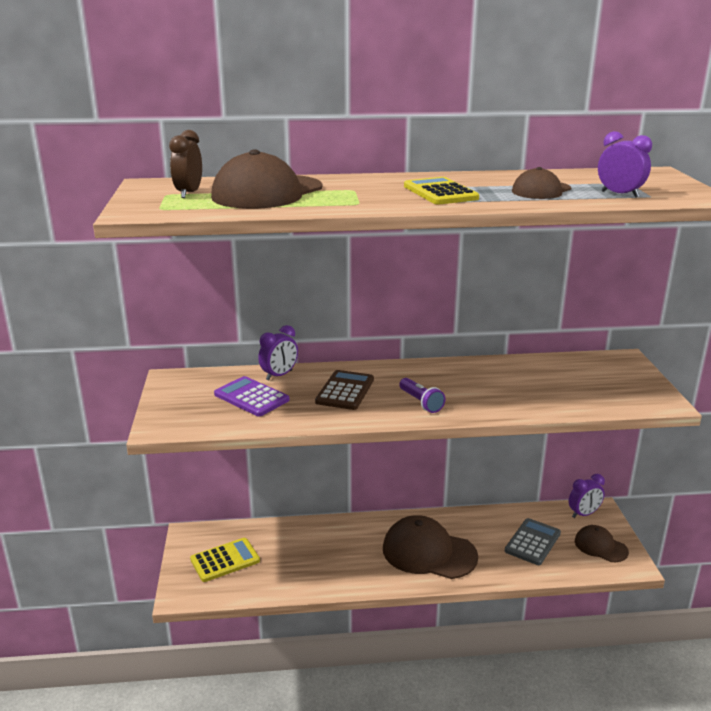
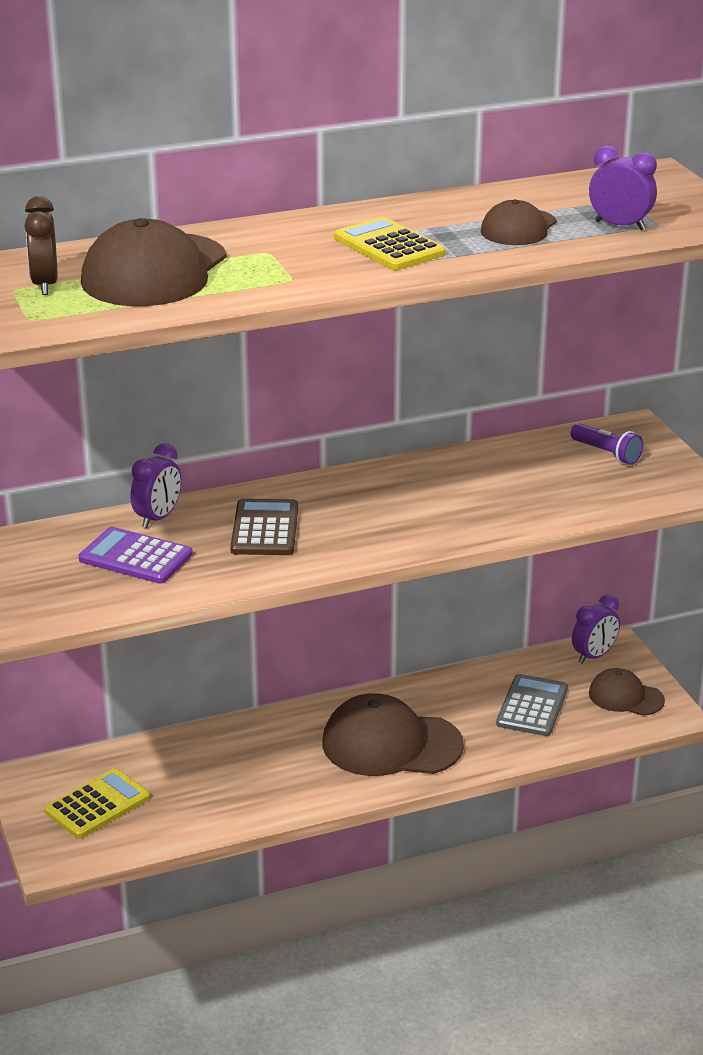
camera: 15 degrees left, 5 degrees up
purple flashlight [399,378,446,413] -> purple flashlight moved to [571,423,643,465]

